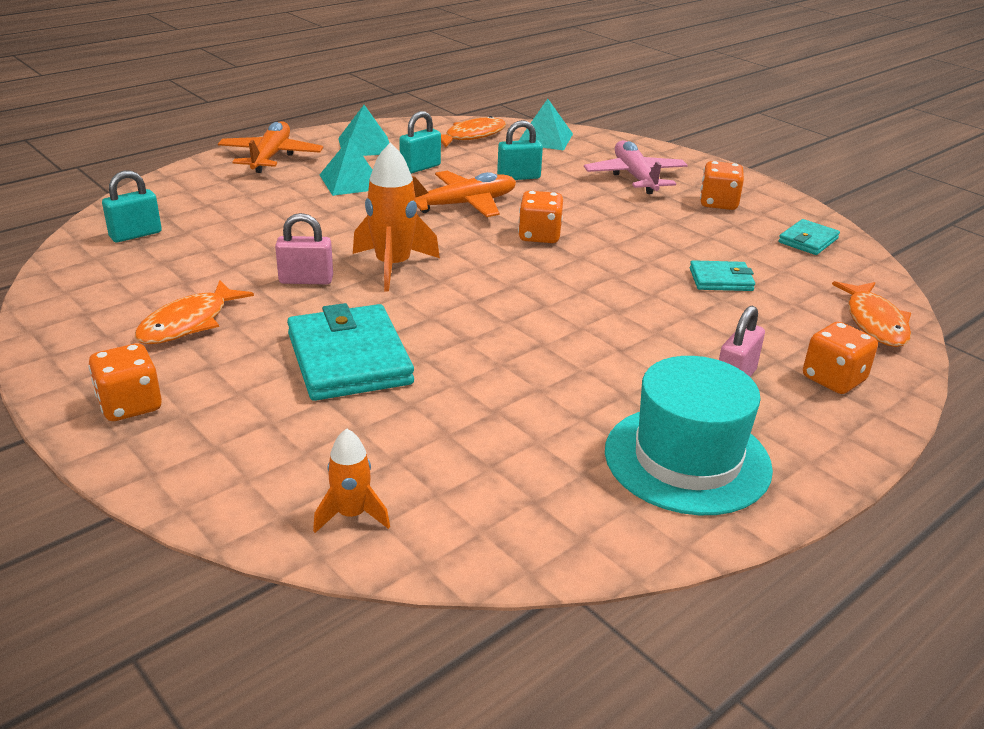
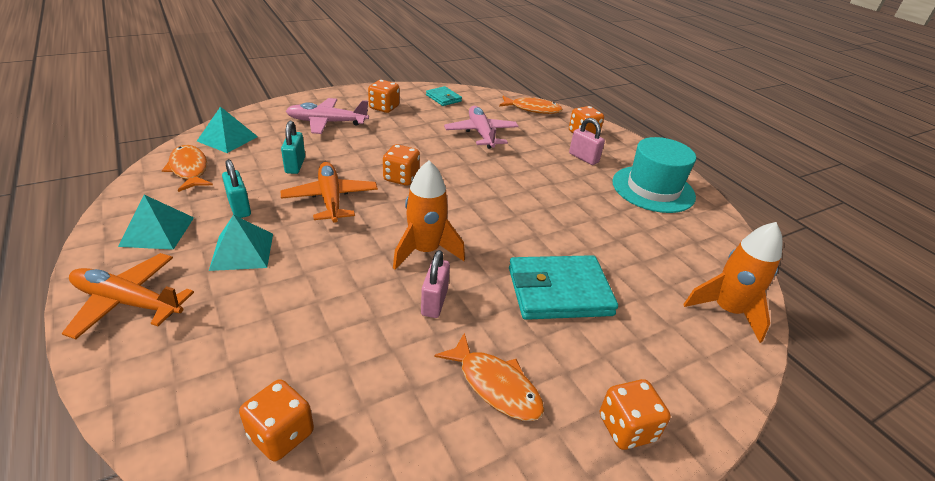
camera: 80 degrees left, 5 degrees up
turquoise padlock [102,171,162,242] -> orange dice [239,379,314,462]
orange rocket [313,429,390,533] -> orange rocket [683,222,782,343], size x1.72
turquoise wallet [690,260,755,291] -> pink plane [444,106,519,149]

